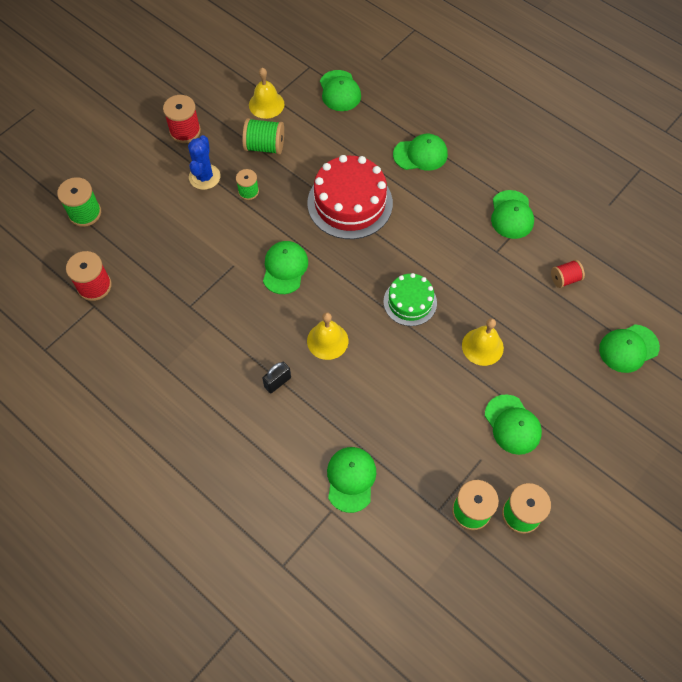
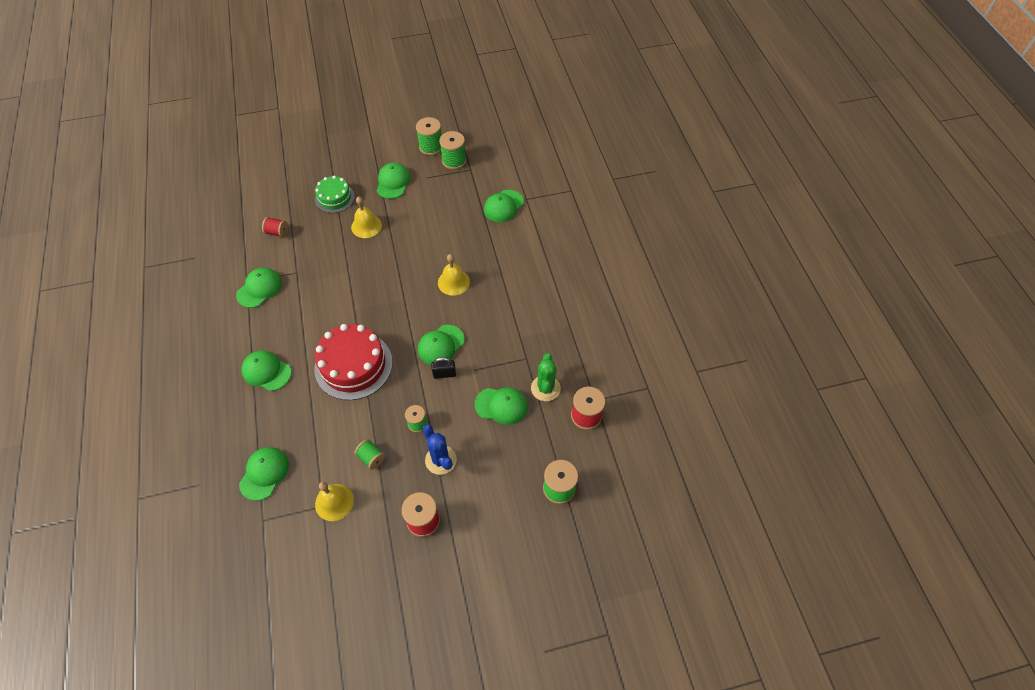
camera: 145 degrees left, 5 degrees down
blue cactus [188,135,221,190] -> blue cactus turned 75 degrees counterclockwise [423,424,457,475]
green spool [242,118,284,155] -> green spool [354,439,385,470], size x0.64
black padlock [262,362,291,393] -> black padlock moved to [431,357,456,379]
green cake [383,273,437,326] -> green cake moved to [315,176,355,213]
green cap [599,324,660,373] -> green cap moved to [475,387,527,425]
none -> green cactus [531,353,561,401]

